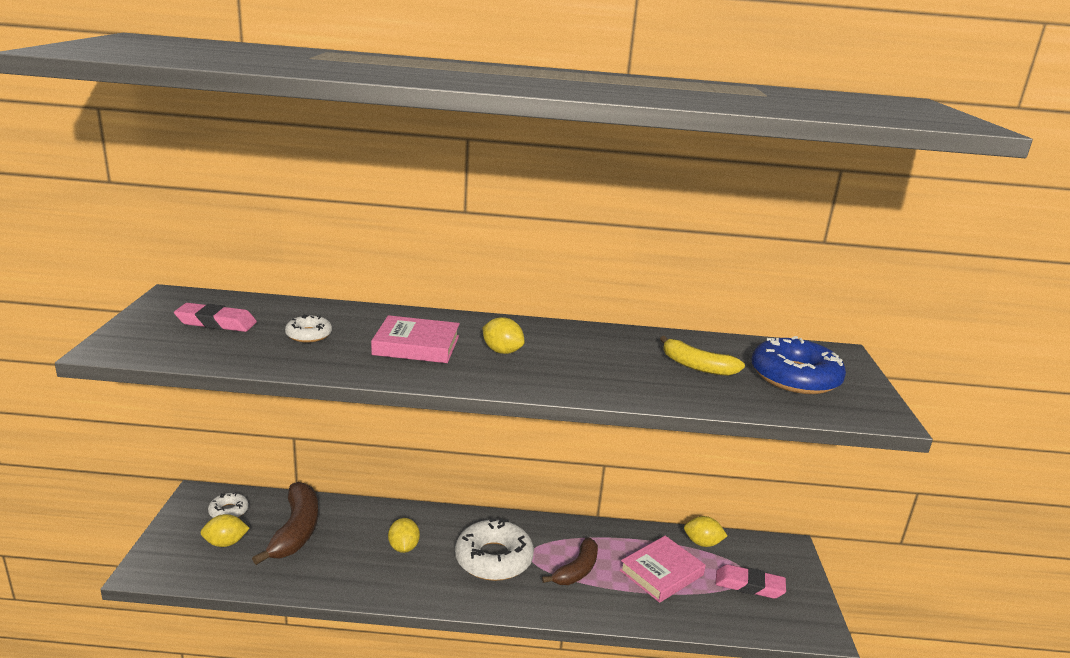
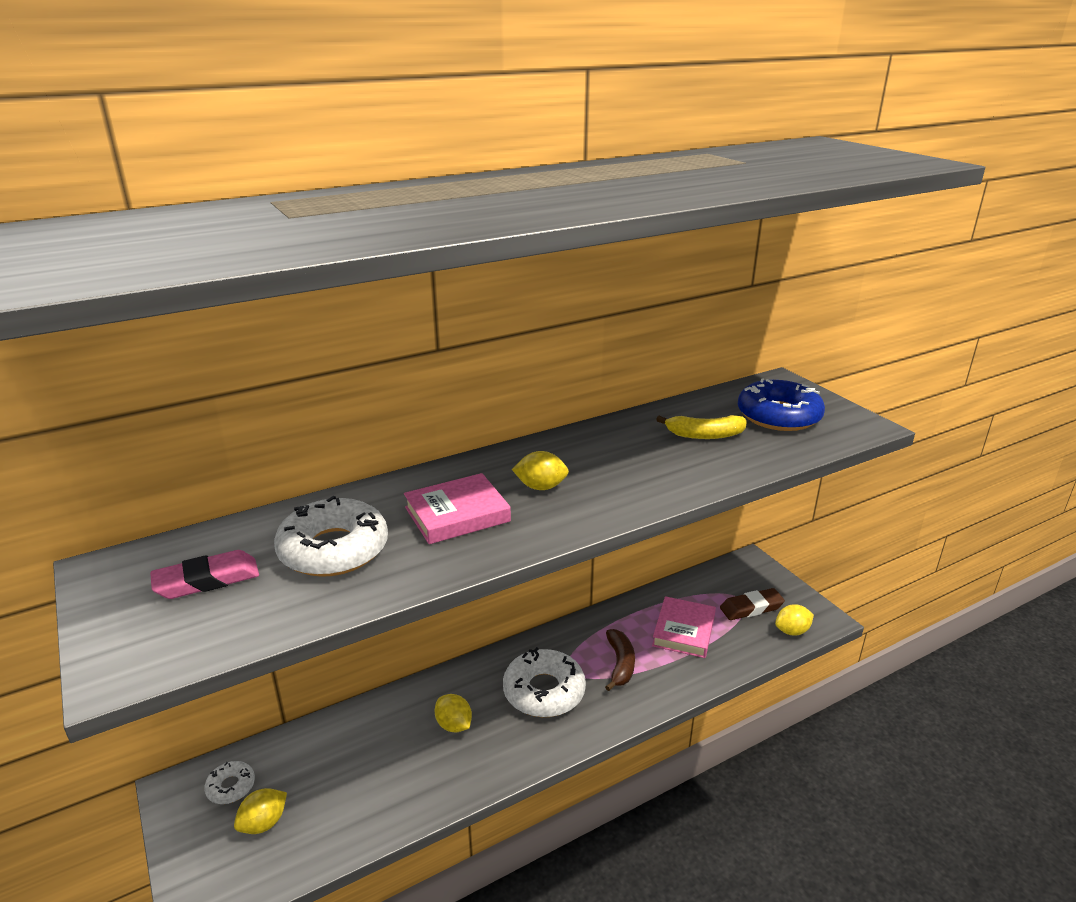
camera: 30 degrees left, 5 degrees up
brown banana [252,482,318,565] -> none
white donut [285,315,332,343] -> white donut [274,496,388,577], size x1.98
yellow lemon [684,516,727,547] -> yellow lemon moved to [775,604,814,635]
pink eraser [715,564,786,599] -> brown eraser [720,588,785,620]

